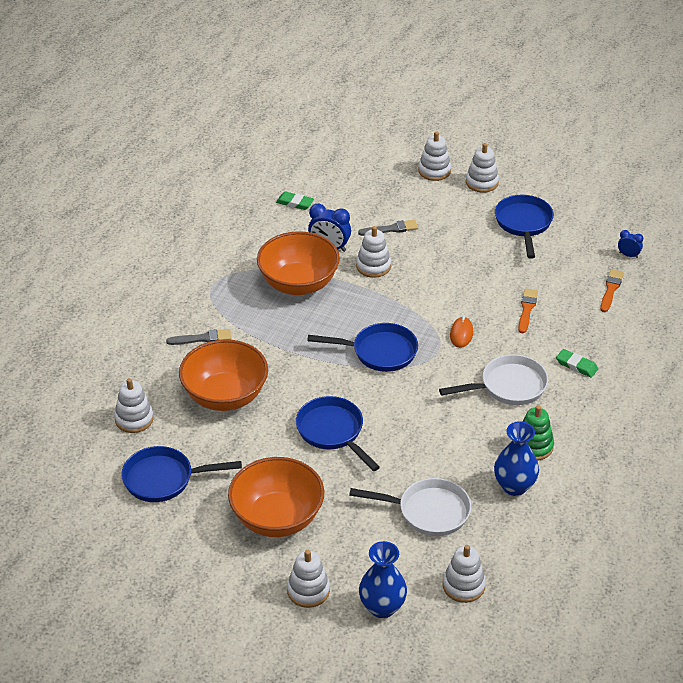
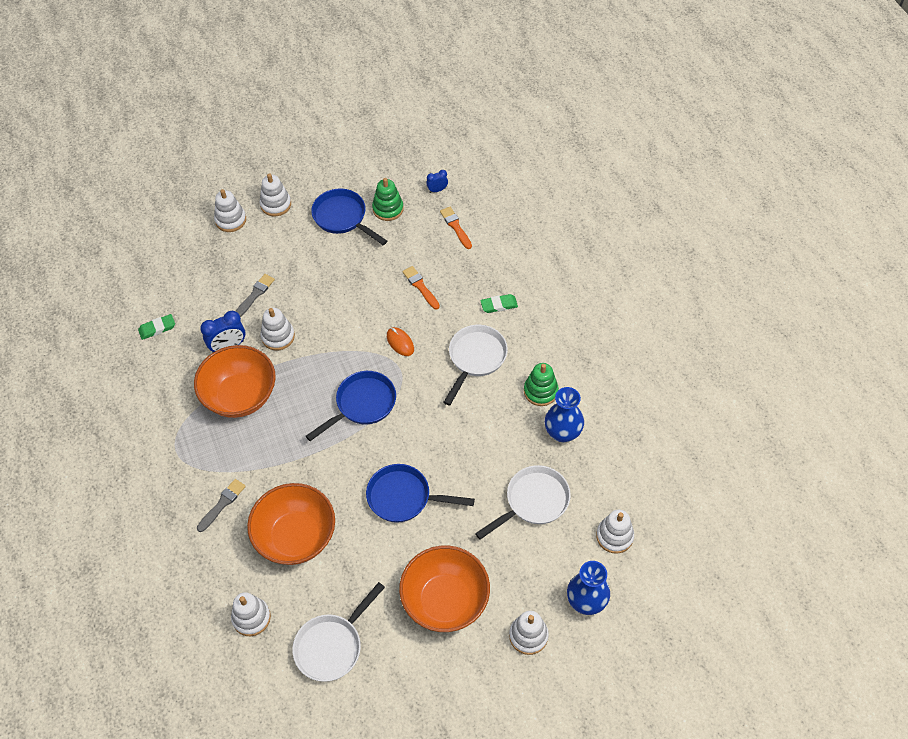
camera: 45 degrees left, 15 degrees up
blue pan [121,446,242,502] -> white pan [292,582,385,682]
none -> green stacking toy [372,178,404,221]

